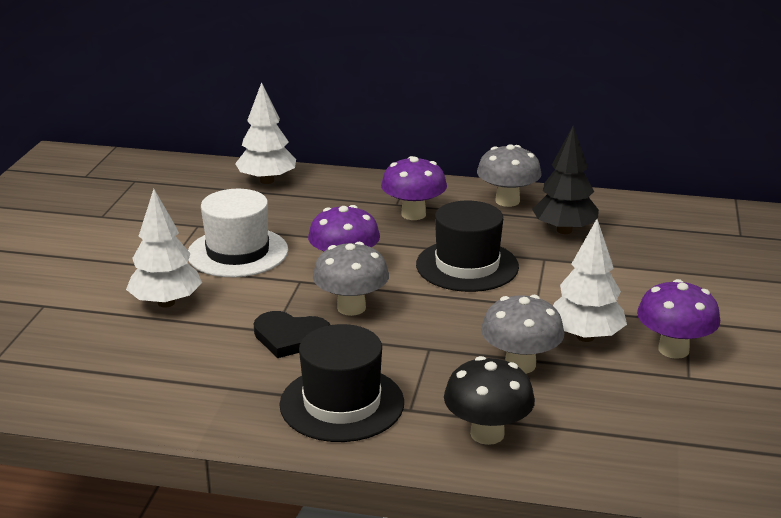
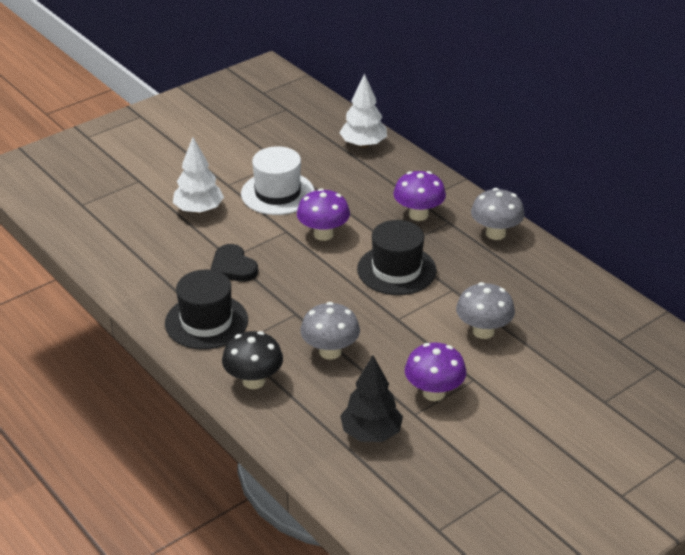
camera: 40 degrees right, 10 degrees up
grey mushroom [313,242,389,316] -> grey mushroom moved to [456,282,515,339]
black tree [532,126,599,234] -> black tree moved to [340,355,403,442]
white tree [553,219,627,342] -> none

